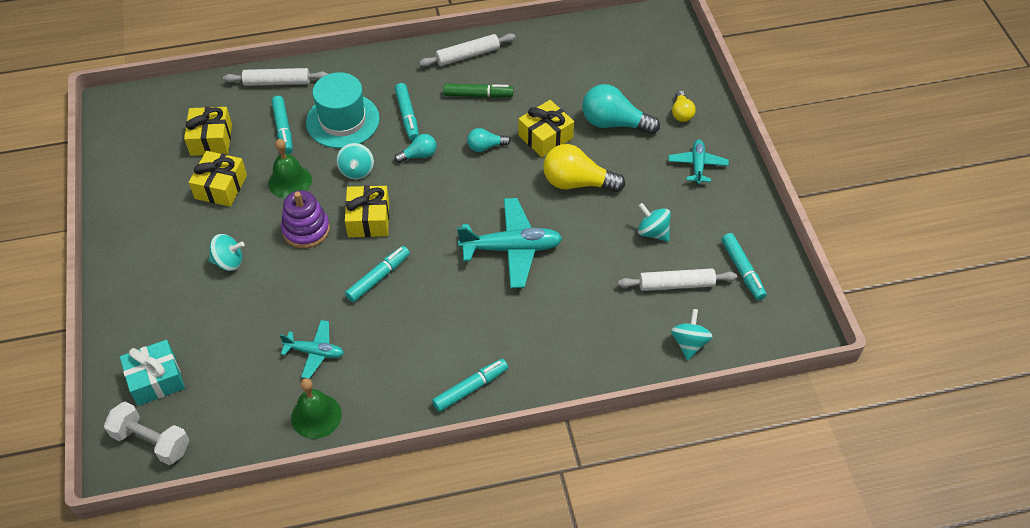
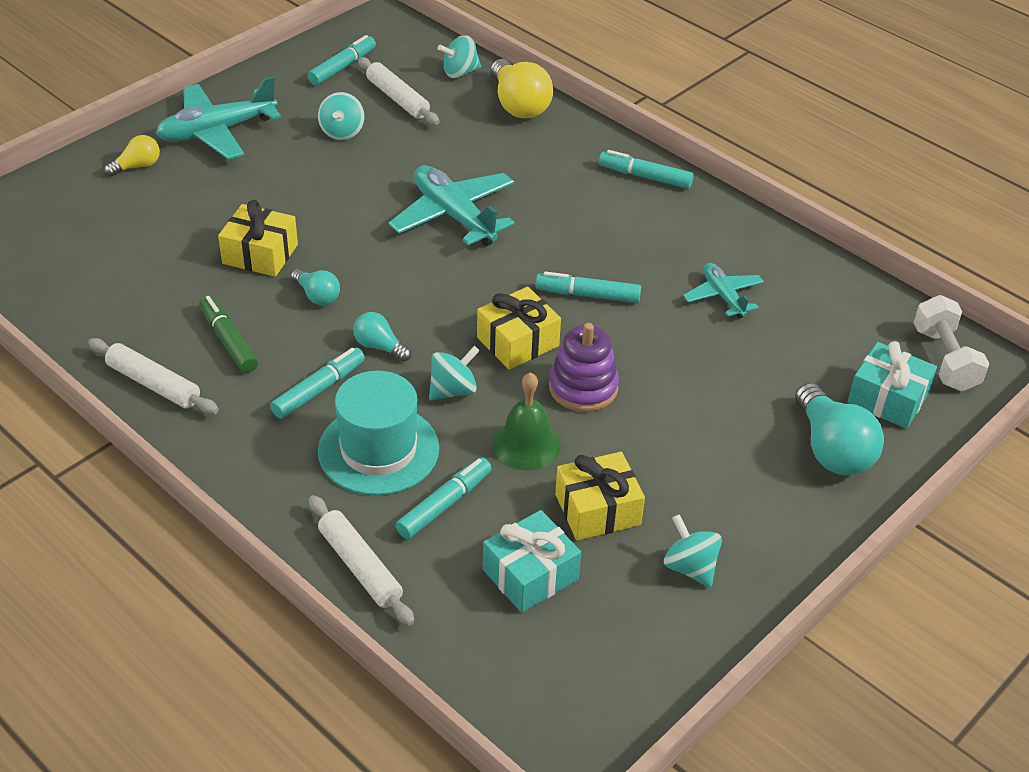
camera: 125 degrees left, 10 degrees down
yellow gift [184,107,232,156] -> turquoise gift [483,510,581,613]
turquoise spinning top [209,234,244,271] -> turquoise spinning top moved to [664,514,722,587]
green bell [291,378,342,439] -> none
yellow light bulb [543,144,625,192] -> yellow light bulb moved to [490,59,553,118]
turquoise light bulb [582,84,660,134] -> turquoise light bulb moved to [795,383,884,475]
turquoise plane [669,140,729,184] -> turquoise plane [156,76,281,160], size x1.74

